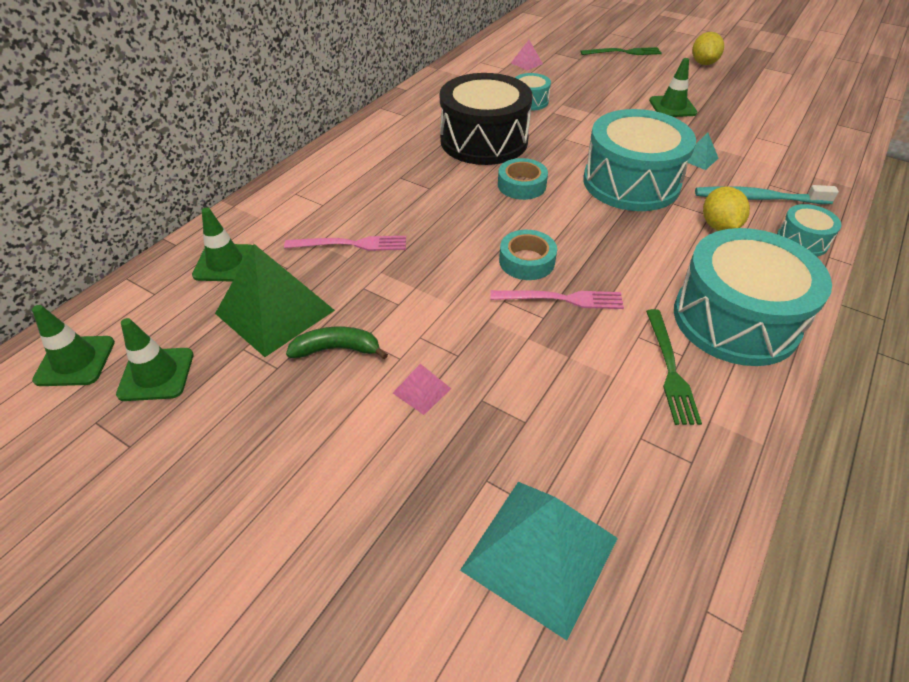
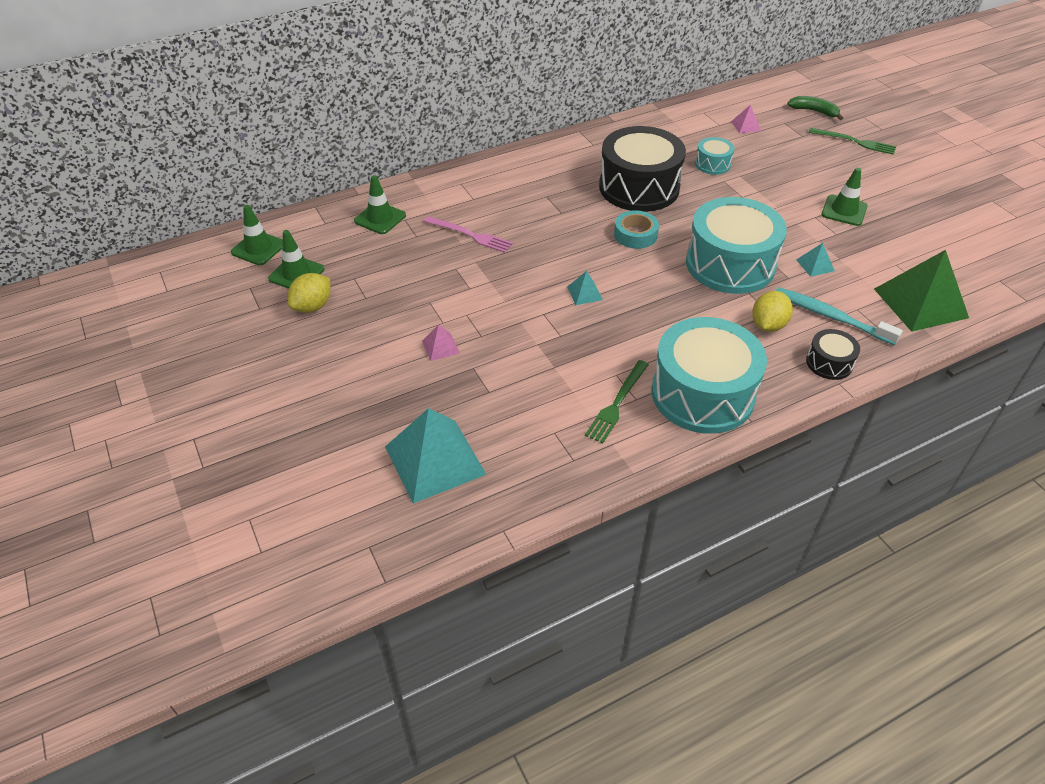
camera: 30 degrees right, 0 degrees up
green pyramid [215,244,335,357] -> green pyramid moved to [874,250,969,332]
green banana [286,327,388,359] -> green banana moved to [787,96,843,120]
pink fork [490,290,624,309] -> none
turquoise tape [499,230,557,280] -> turquoise pyramid [567,271,603,305]
yellow lemon [692,32,724,65] -> yellow lemon moved to [288,273,331,313]
turquoise drum [777,204,841,257] -> black drum [806,329,860,380]

